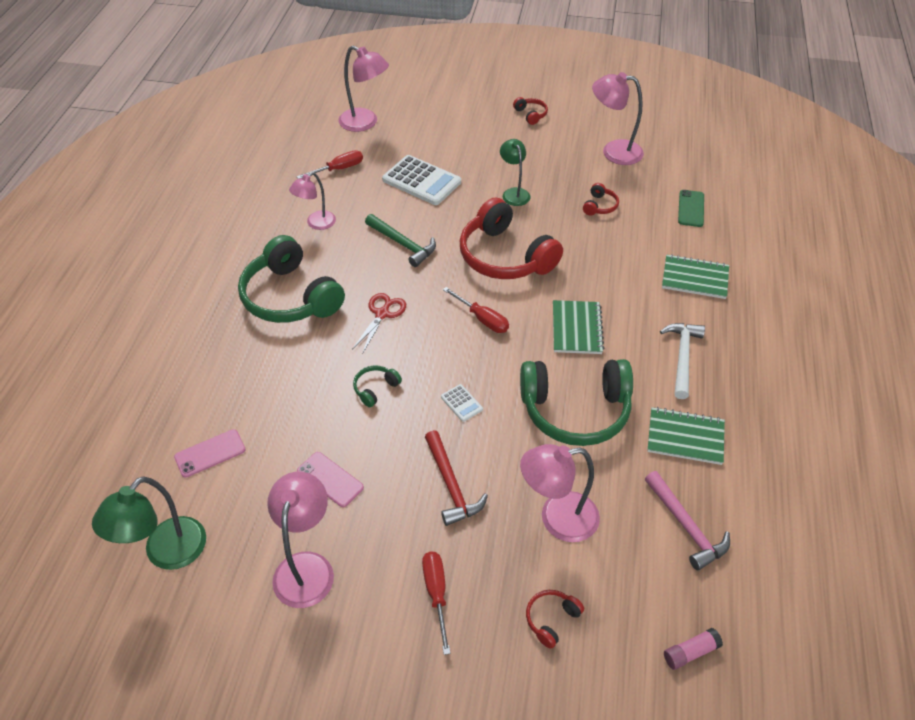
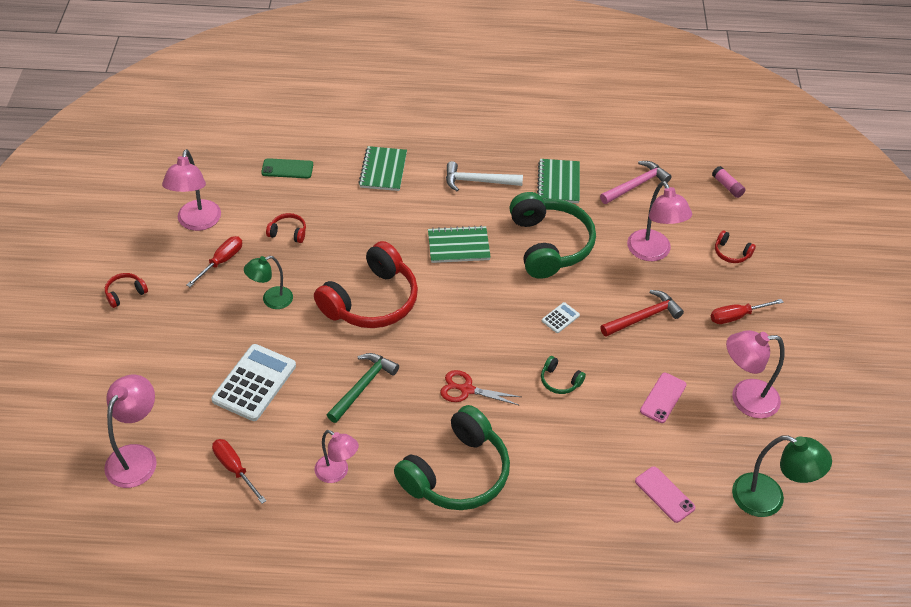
camera: 100 degrees left, 0 degrees up
red screwdriver [443,287,509,333] -> red screwdriver moved to [187,236,242,287]

